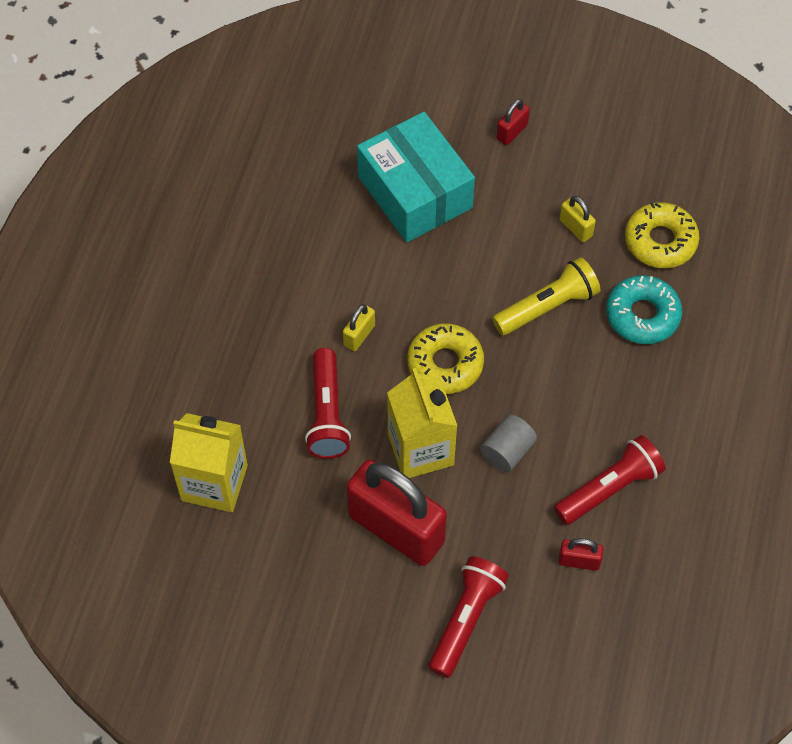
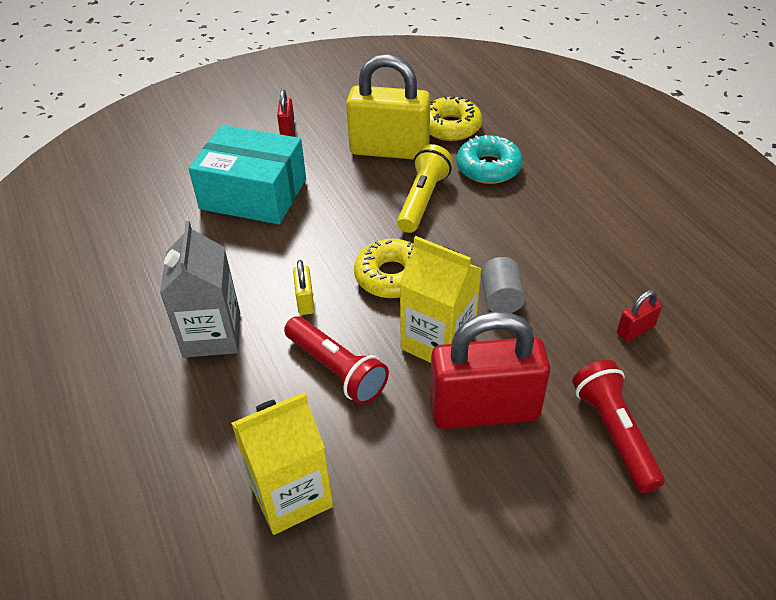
camera: 40 degrees left, 15 degrees down
red flashlight [554,435,665,525] -> none
yellow padlock [559,196,596,242] -> yellow padlock [346,54,430,160], size x2.41
none -> grey carton [160,221,240,358]

